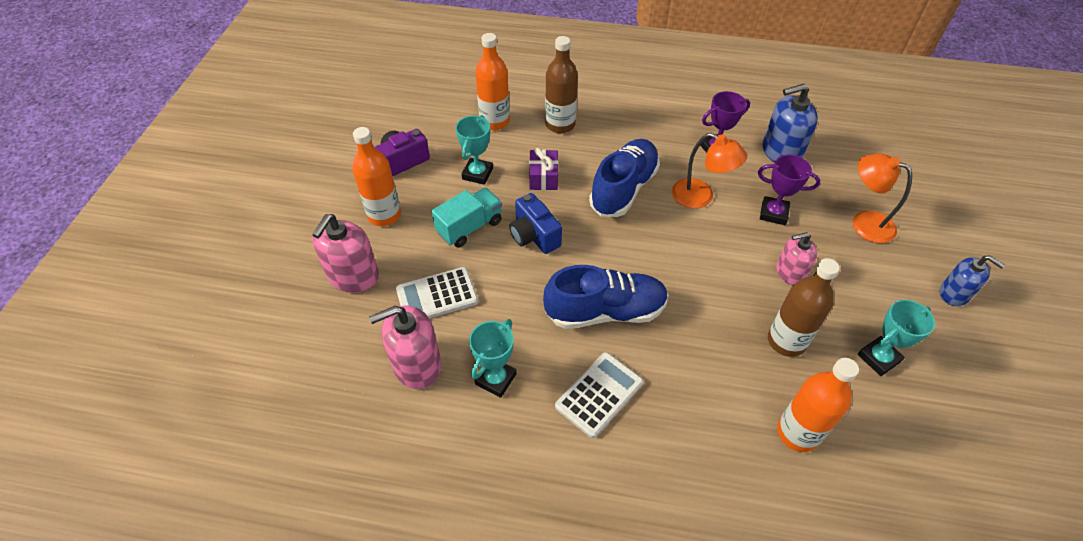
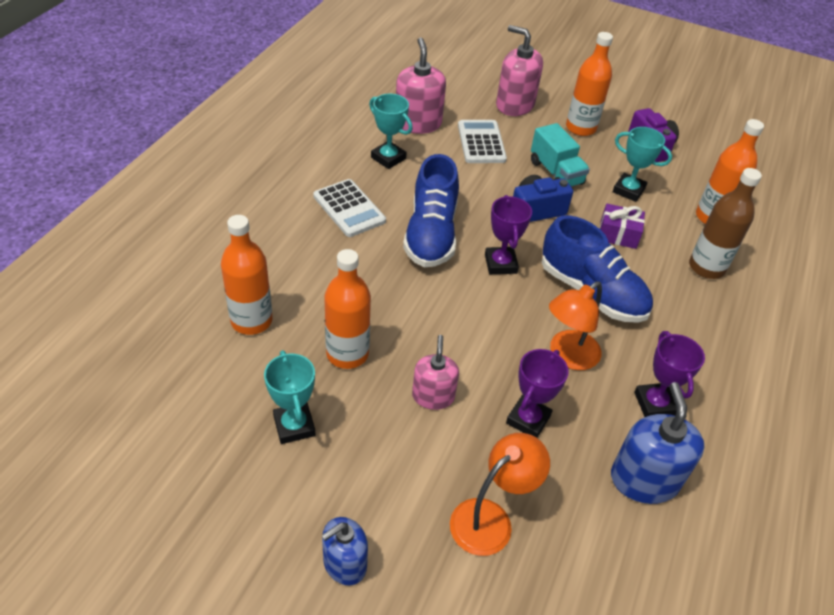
camera: 100 degrees right, 5 degrees down
brown bottle [768,258,839,357] -> orange bottle [324,249,371,369]
none -> purple trophy [485,195,532,274]

